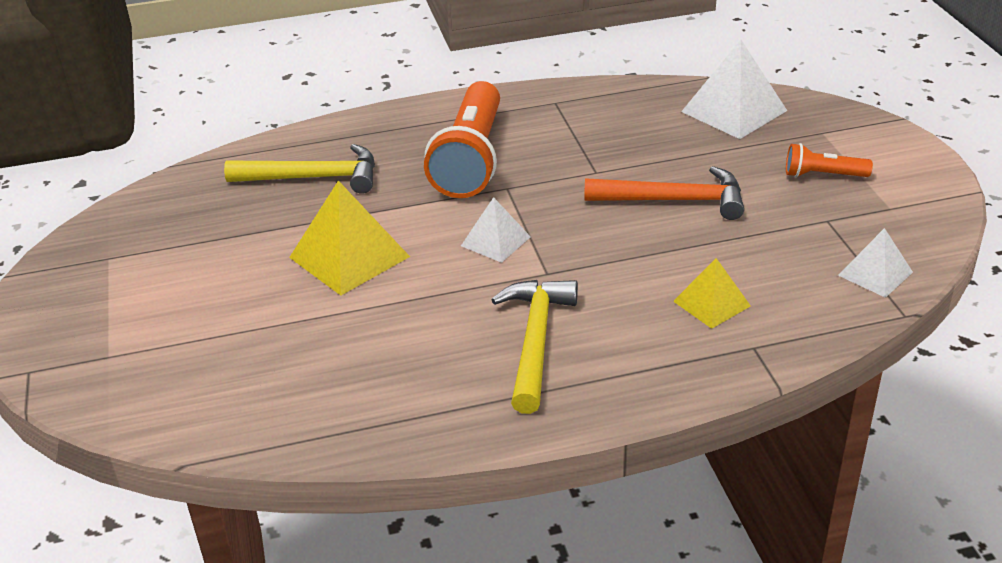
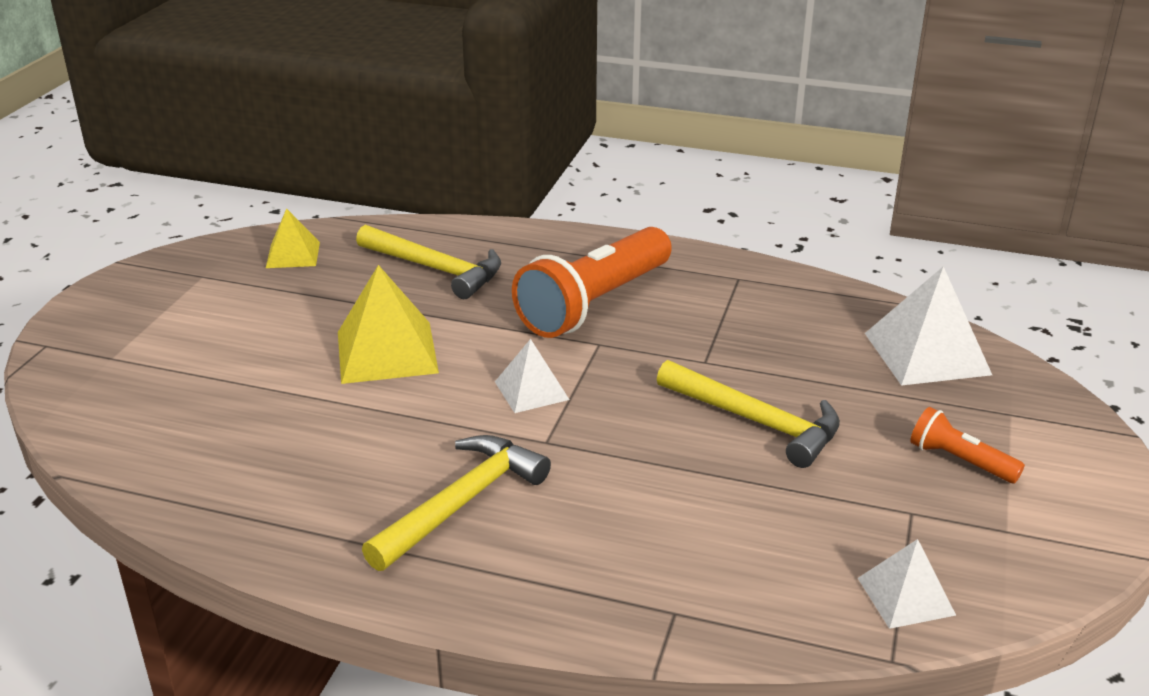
camera: 30 degrees right, 5 degrees down
orange hammer [584,166,744,220] -> yellow hammer [657,360,840,468]
yellow pyramid [673,258,751,329] -> yellow pyramid moved to [266,208,320,268]

